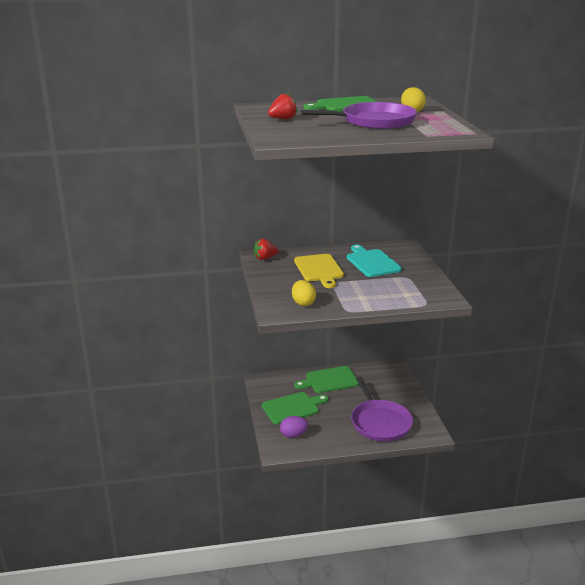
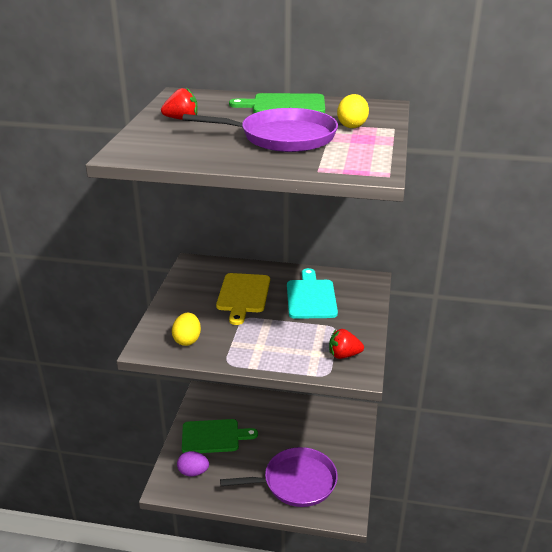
camera: 20 degrees right, 5 degrees up
red strawberry [254,239,279,260] -> red strawberry moved to [329,329,364,359]
green cutting board [294,366,359,393] -> none
purple pan [351,376,413,442] -> purple pan turned 105 degrees counterclockwise [220,447,338,507]

